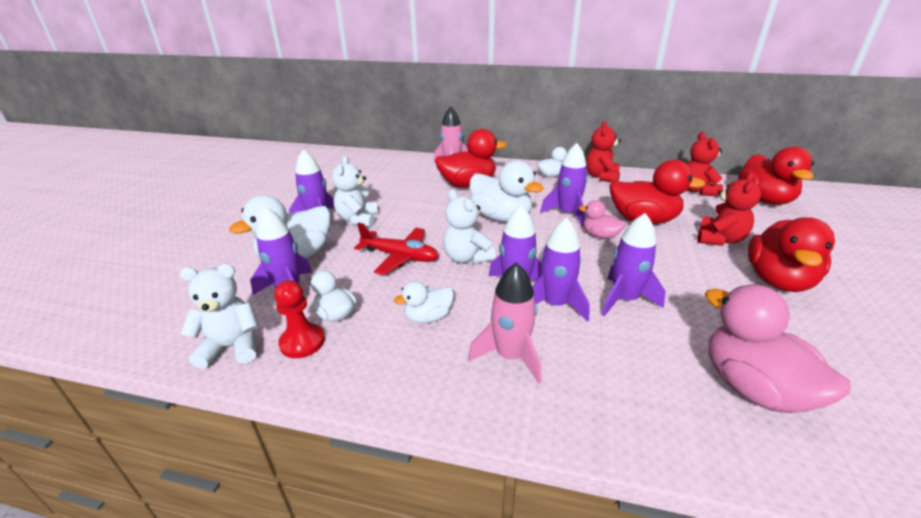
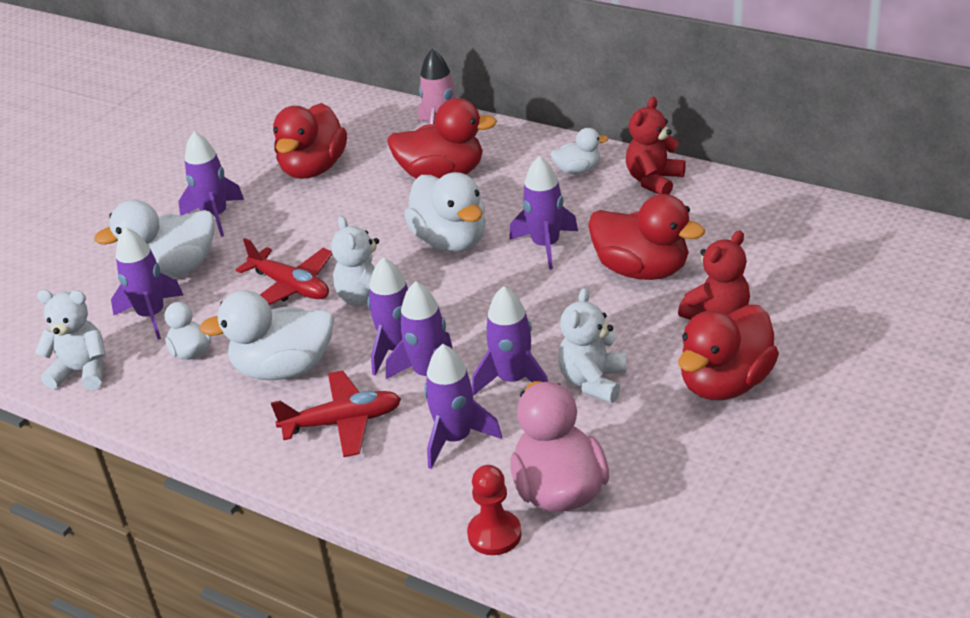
camera: 20 degrees right, 5 degrees up
red pawn [274,280,325,358] -> red pawn moved to [467,465,522,555]
white teddy bear [332,156,378,227] -> white teddy bear moved to [558,288,626,403]
white duck [394,281,454,323] -> white duck [199,290,334,380], size x1.87
pink rocket [468,262,541,384] -> red plane [271,370,401,457]
pink duck [579,200,626,239] -> none
red teddy bear [687,132,723,196] -> none
red duck [738,146,814,205] -> red duck moved to [273,103,347,179]
none -> purple rocket [424,344,502,469]

